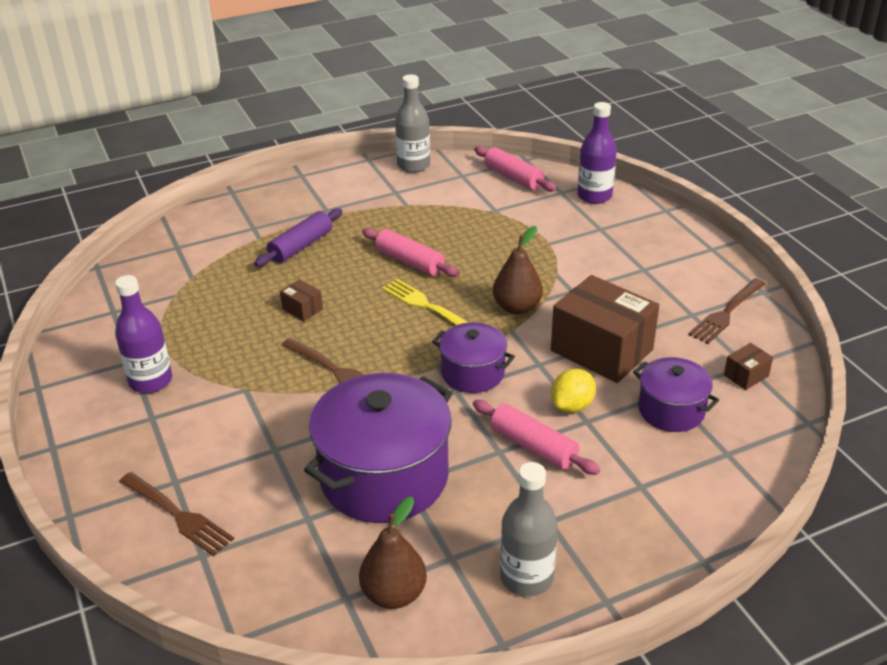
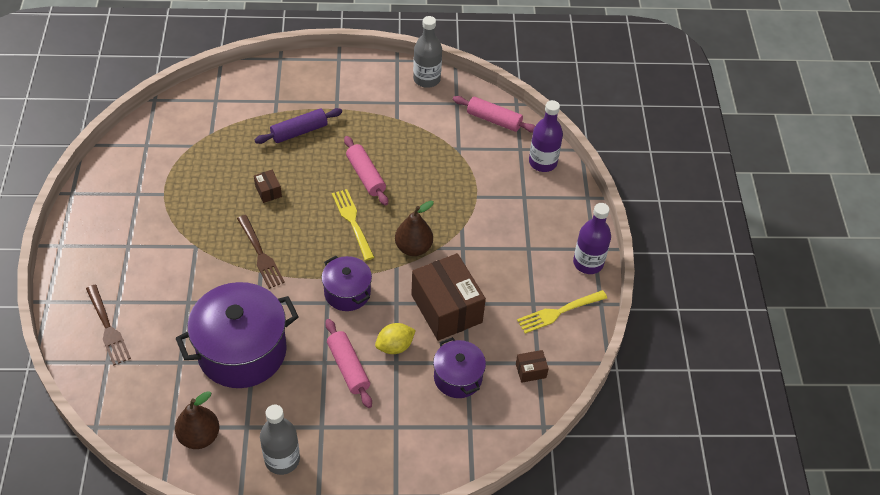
camera: 20 degrees right, 15 degrees up
purple bottle [115,275,172,393] -> purple bottle moved to [573,203,611,274]
pink rolling pin [474,146,556,192] -> pink rolling pin turned 45 degrees counterclockwise [453,96,535,133]
brown fork [688,278,766,344] -> yellow fork [517,290,607,333]

